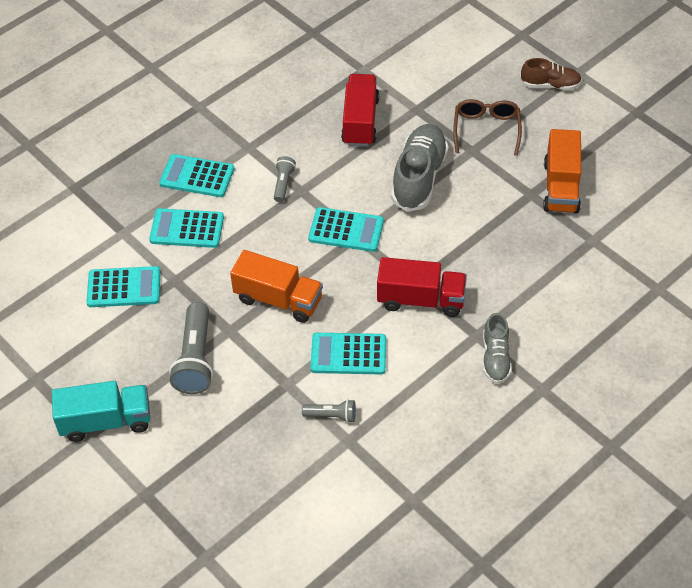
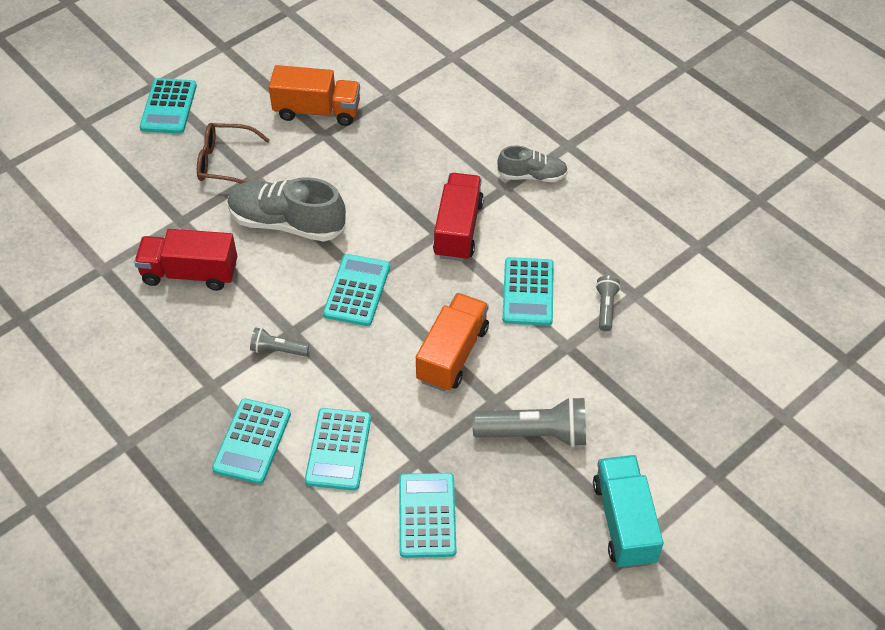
camera: 90 degrees left, 0 degrees up
brown shoe [520,58,582,90] -> turquoise calculator [140,78,197,134]

